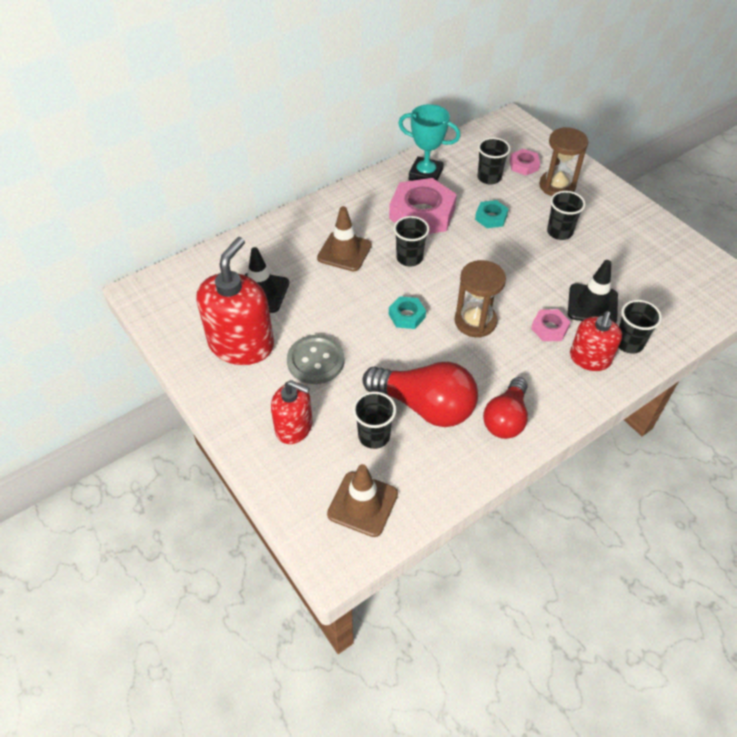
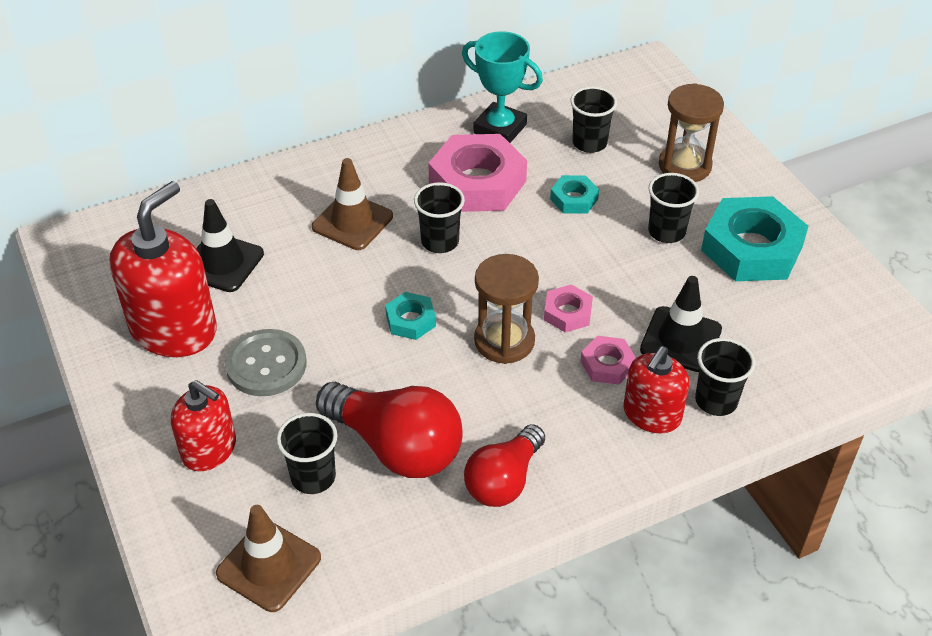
camera: 10 degrees right, 5 degrees down
pink nut [510,149,540,176] -> pink nut moved to [544,284,593,332]
none -> turquoise nut [701,196,808,281]

